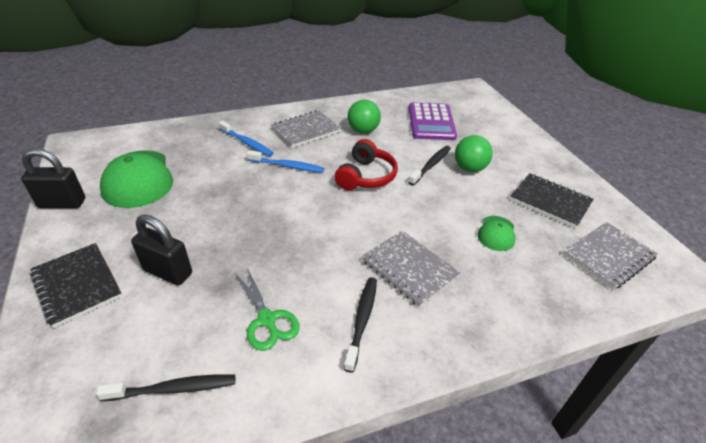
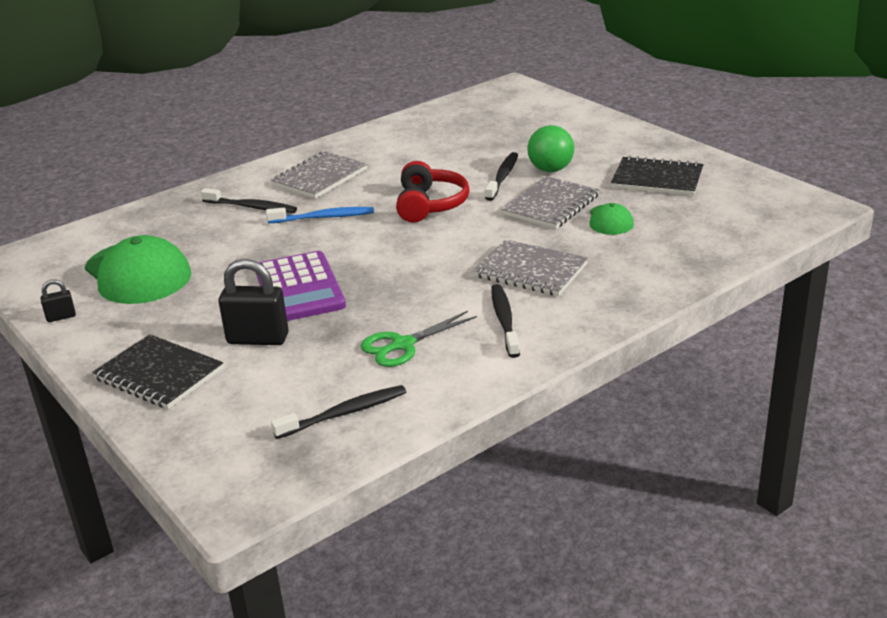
camera: 15 degrees left, 10 degrees down
black padlock [21,148,85,208] -> black padlock [41,279,76,322], size x0.50
blue toothbrush [219,121,274,156] -> black toothbrush [201,188,297,213]
green scissors [235,268,300,351] -> green scissors turned 105 degrees clockwise [361,311,477,367]
green ball [348,100,381,133] -> none
purple calculator [409,102,457,140] -> purple calculator moved to [256,251,346,321]
grey notebook [563,222,658,290] -> grey notebook moved to [501,176,599,229]

